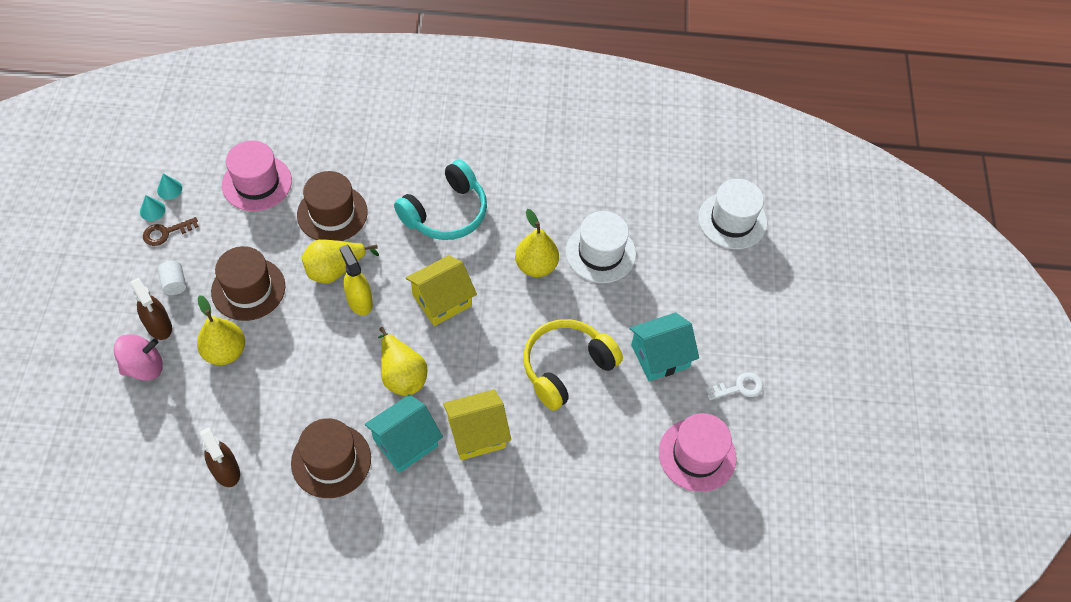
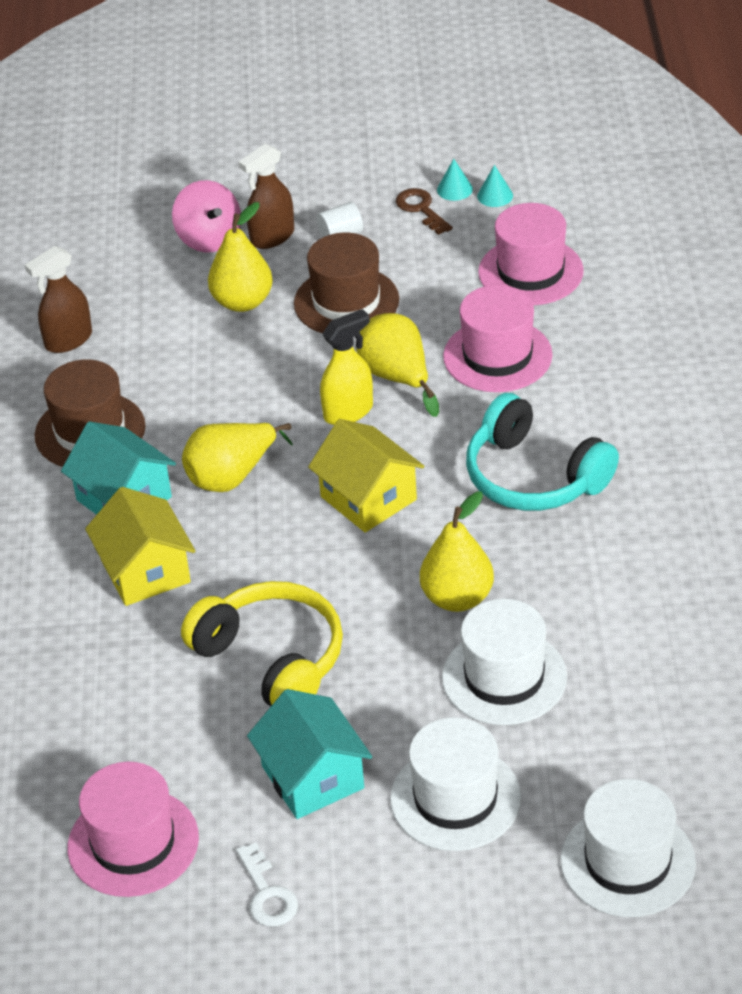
camera: 90 degrees right, 15 degrees down
brown hat [297,171,368,241] -> pink hat [443,285,553,392]
none -> white hat [390,717,521,851]

